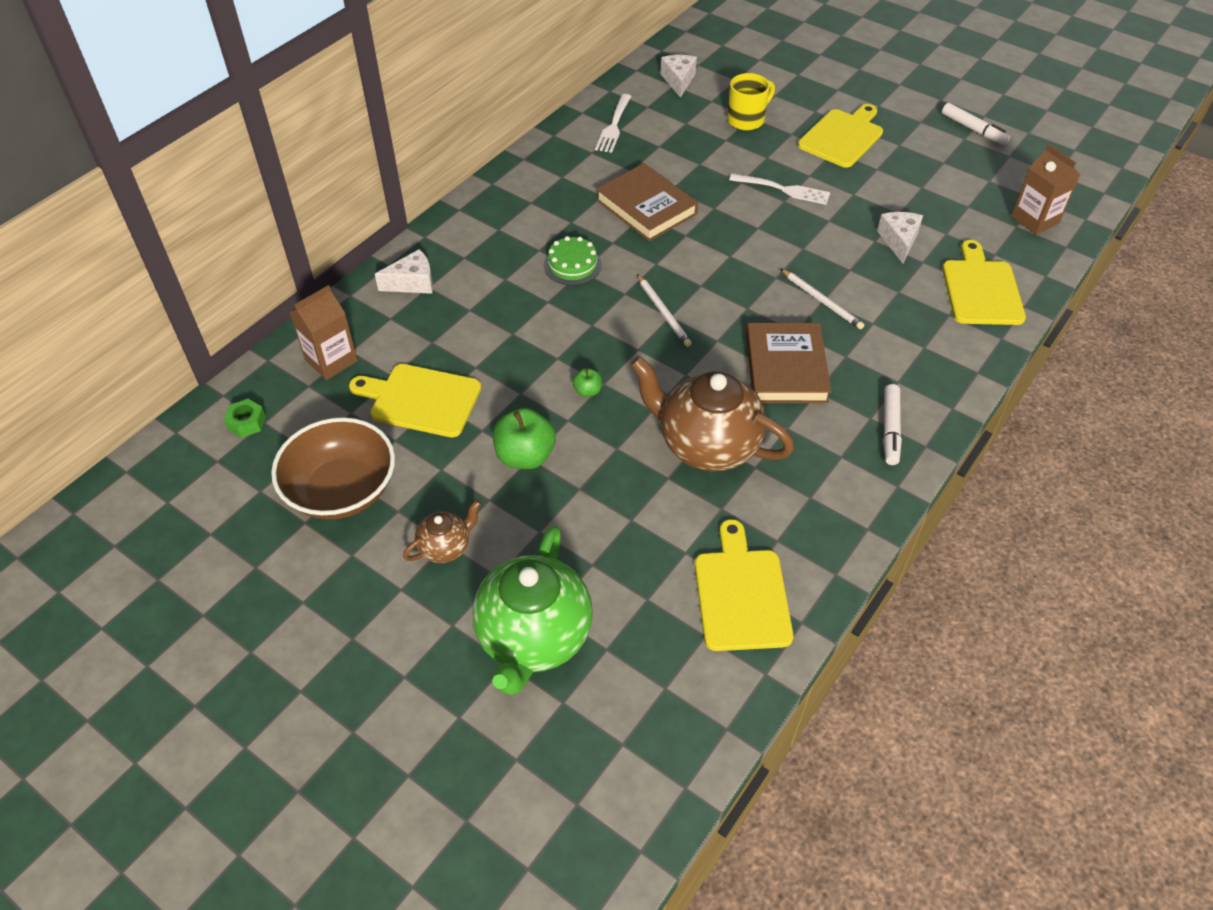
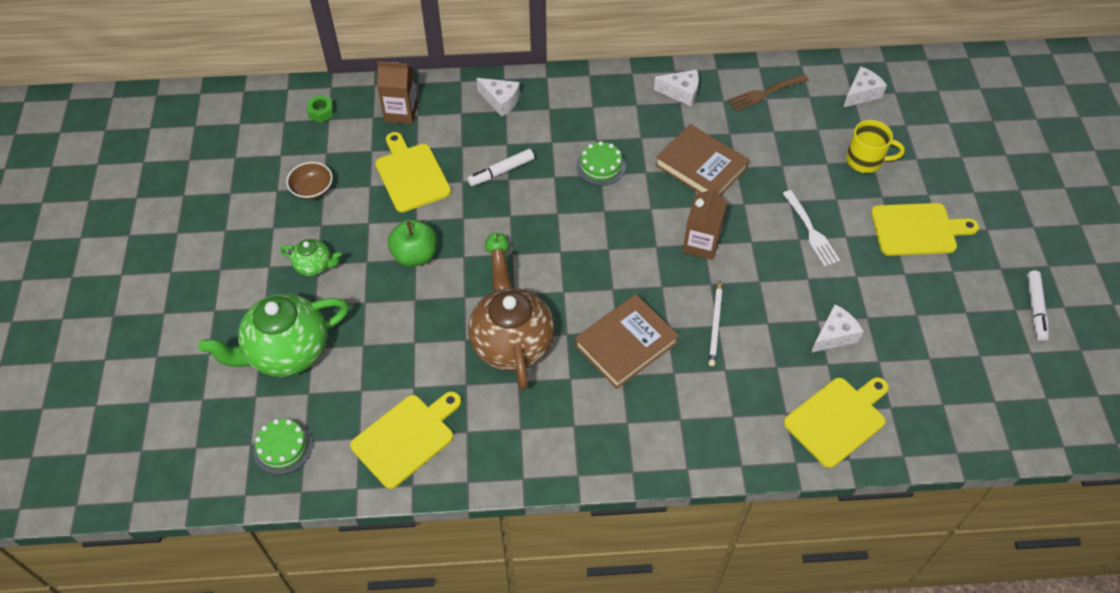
camera: 50 degrees right, 5 degrees up
brown bowl [271,417,395,519] -> brown bowl [286,162,333,200], size x0.53
brown teapot [403,500,481,563] -> green teapot [280,239,341,276]
white fork [595,94,631,153] -> brown fork [728,74,809,111]
brown book [596,163,698,241] -> brown book turned 60 degrees counterclockwise [655,124,749,196]
white pencil [637,274,692,347] -> none
white marker [883,384,902,465] -> white marker moved to [467,149,534,186]
brown carton [1011,144,1080,235] -> brown carton moved to [682,186,727,260]
none -> green cake [253,419,313,475]
none -> white cheese [654,69,699,107]

